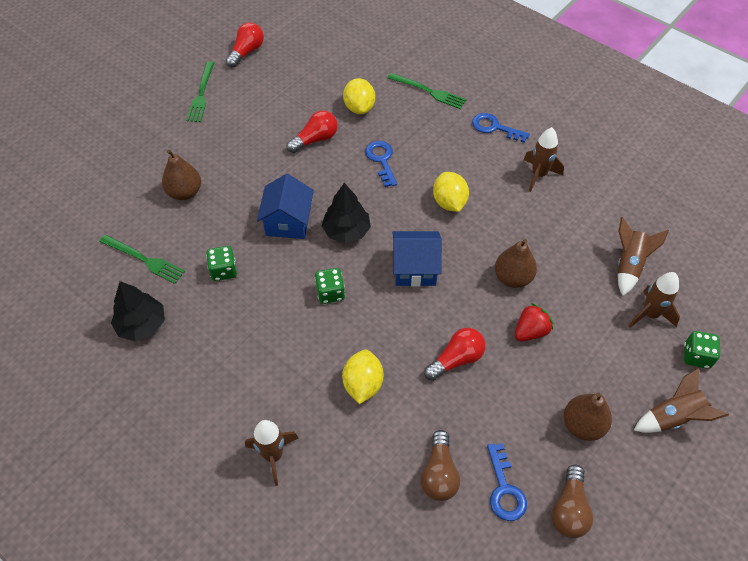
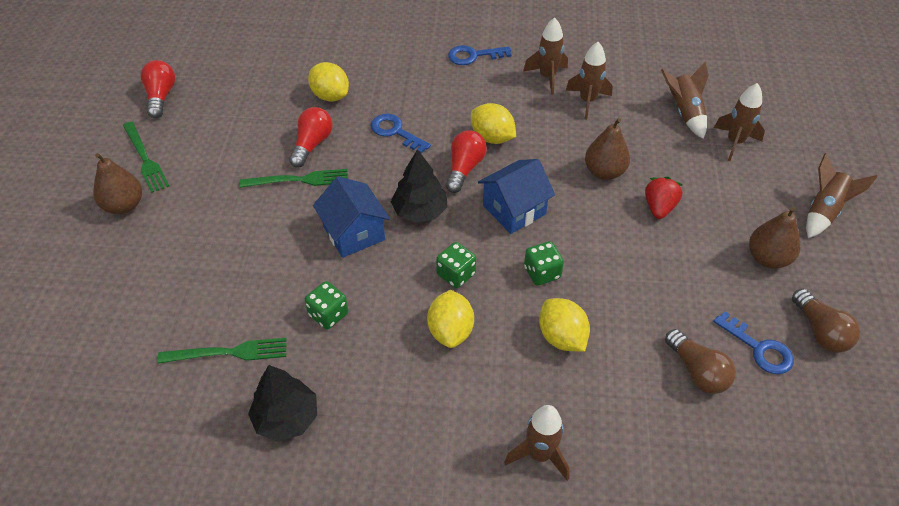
camera: 35 degrees left, 5 degrees down
brown pear [162,150,201,200] -> brown pear moved to [93,153,142,214]
green fork [388,73,467,109] -> green fork moved to [239,169,348,188]
red light bulb [424,328,486,381] -> red light bulb moved to [446,130,487,193]
green dice [684,331,720,369] -> green dice moved to [524,241,564,286]
none -> yellow lemon [427,290,474,348]
none -> brown rocket [565,42,613,119]

